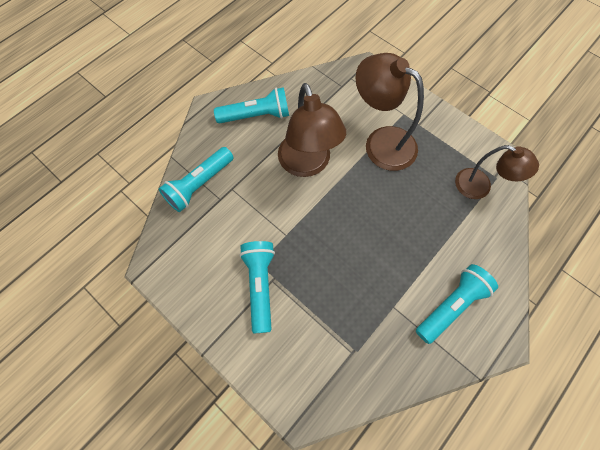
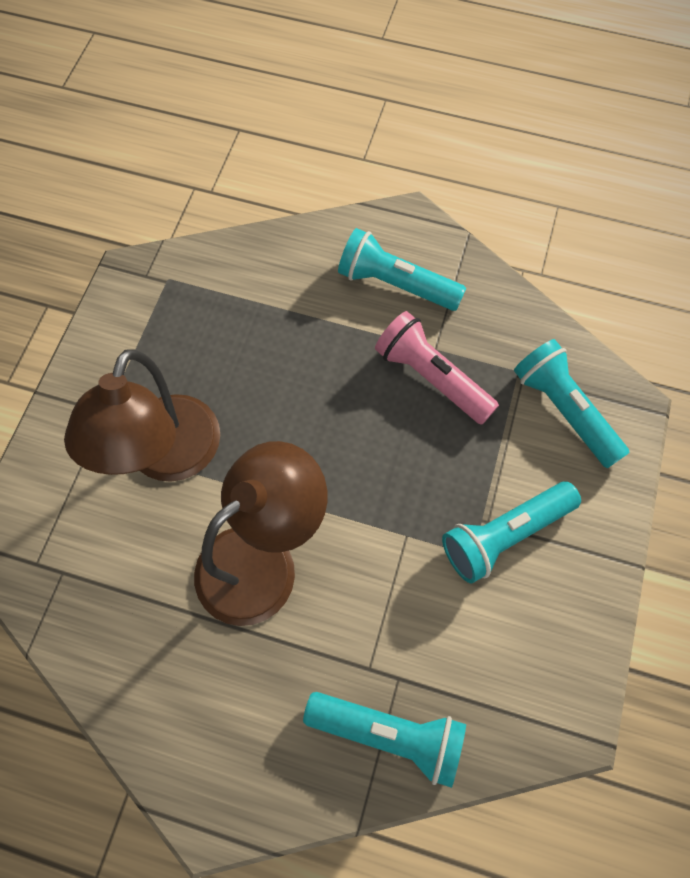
camera: 115 degrees left, 0 degrees up
turquoise flashlight [214,87,289,124] -> turquoise flashlight moved to [514,339,630,468]
brown lamp [455,145,539,199] -> none
none -> pink flashlight [375,311,499,425]

